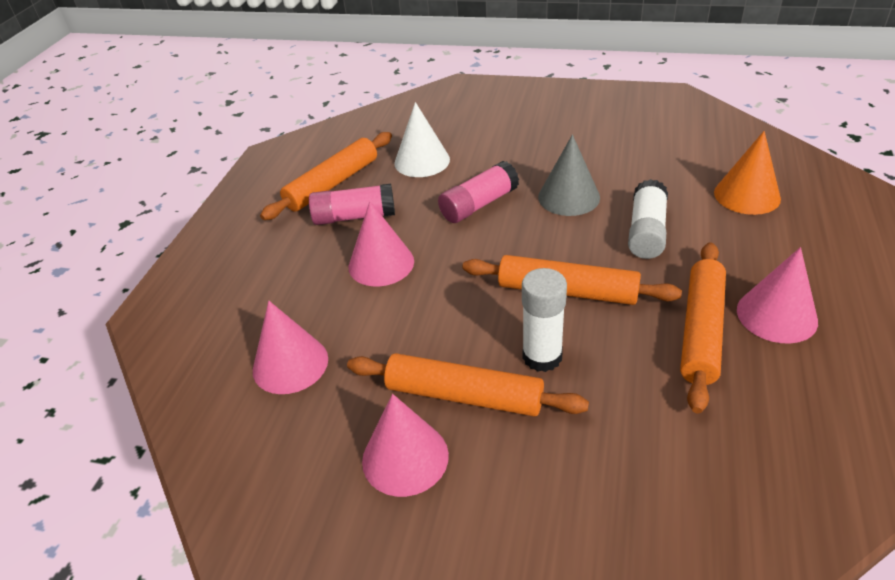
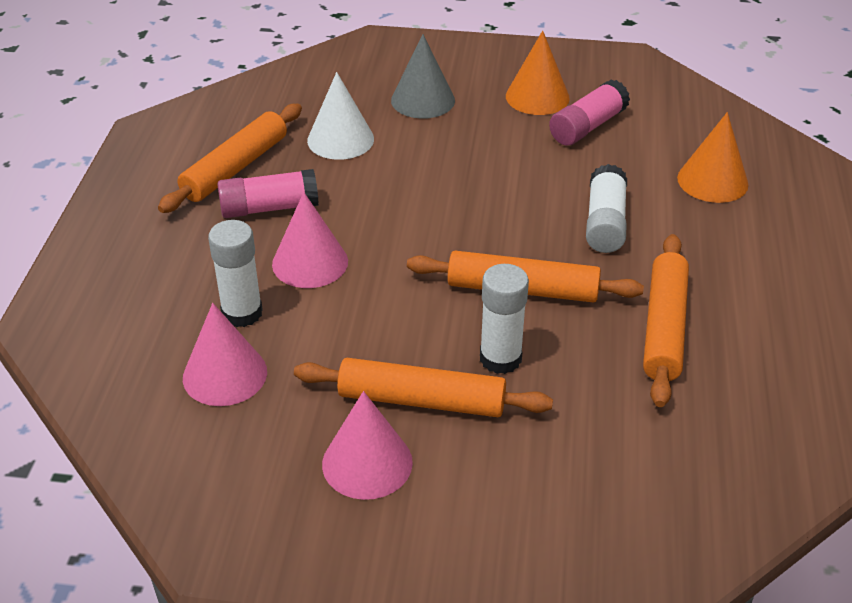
camera: 10 degrees left, 0 degrees up
pink glue stick [438,161,519,223] -> pink glue stick moved to [549,79,630,146]
grey cone [538,134,600,216] -> grey cone moved to [391,34,455,119]
pink cone [737,247,818,344] -> none
none -> white glue stick [208,220,263,327]
none -> orange cone [506,31,570,115]

